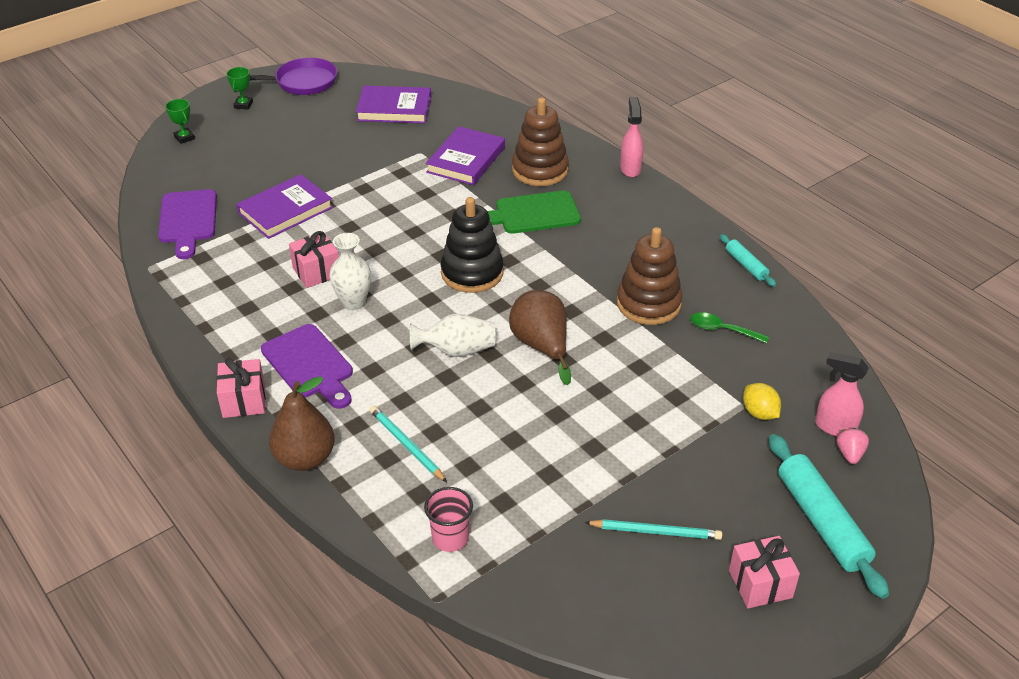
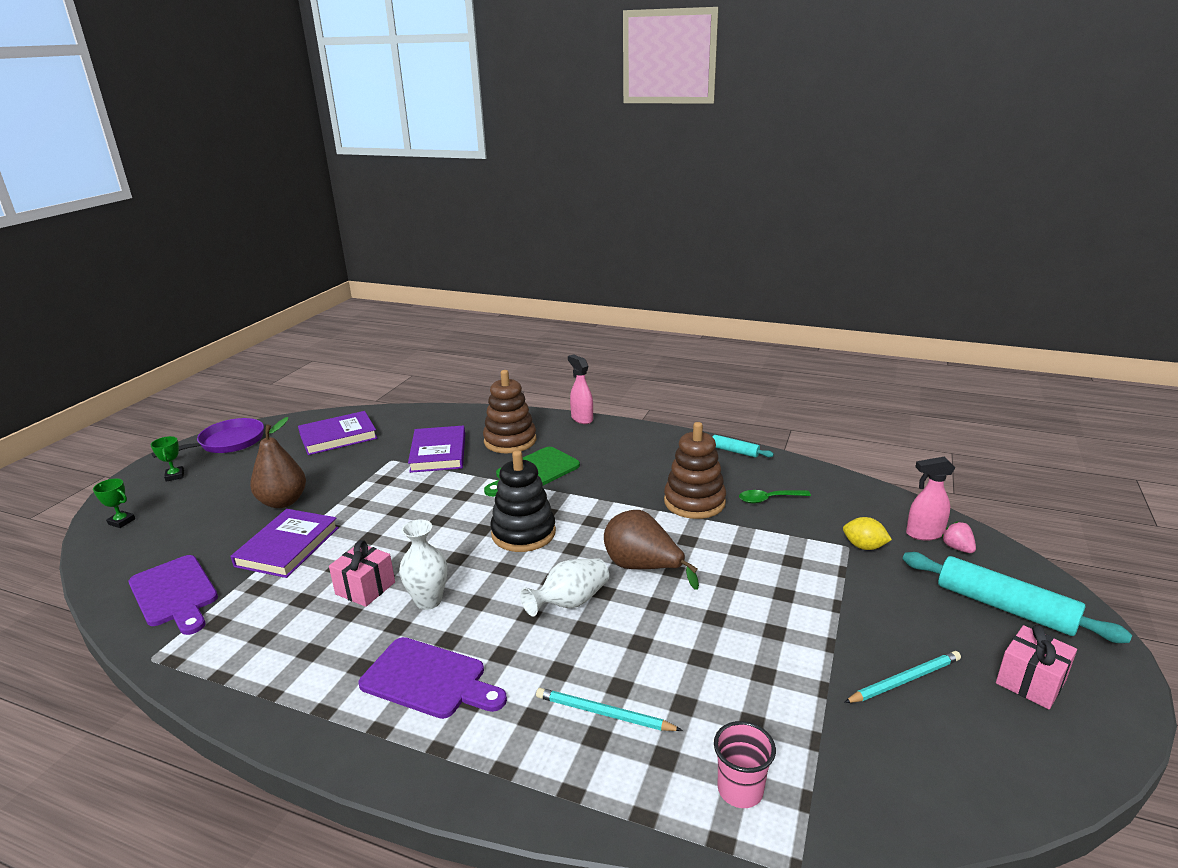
camera: 30 degrees left, 15 degrees down
pink gift [217,358,265,418] -> none
brown pear [269,376,335,471] -> brown pear moved to [250,417,306,508]

